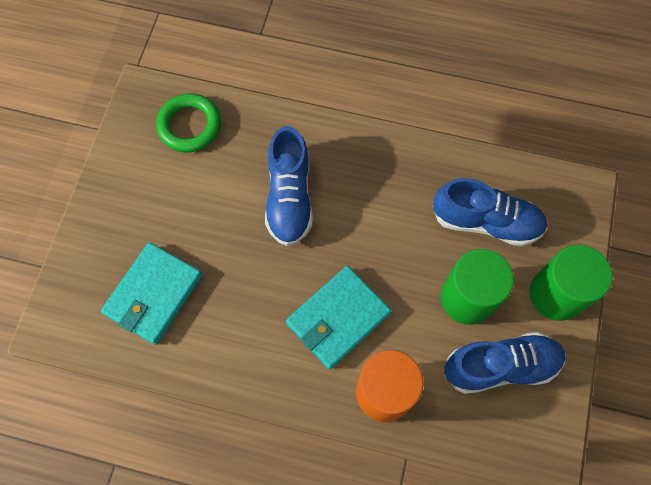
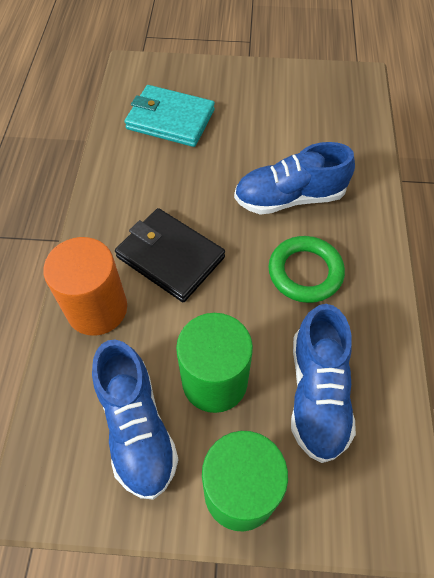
camera: 80 degrees right, 10 degrees down
green ring [156,93,221,153] -> green ring moved to [268,236,345,303]
turquoise wallet [286,266,391,369] -> black wallet [115,208,225,302]

